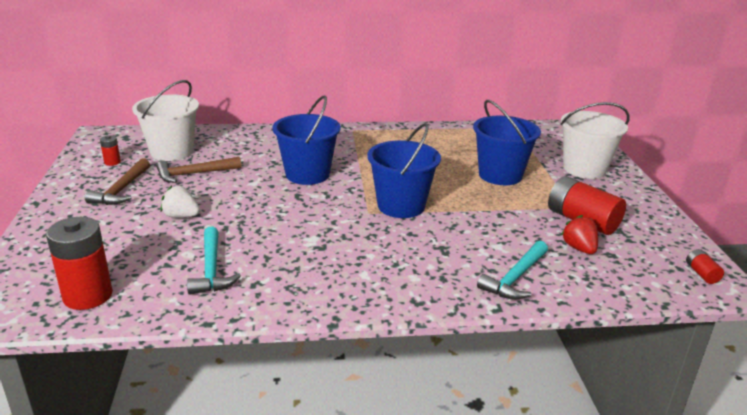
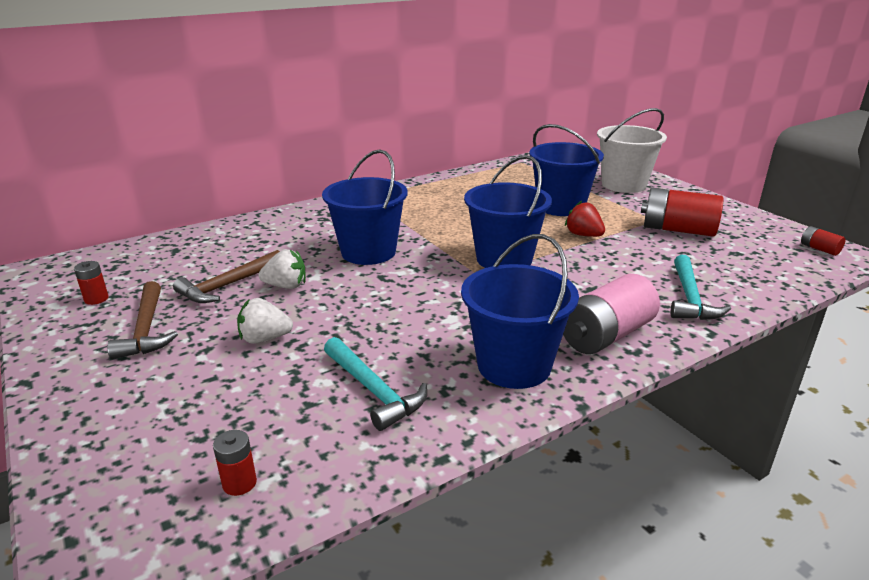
camera: 25 degrees left, 0 degrees up
red battery [46,217,113,310] -> red battery [213,430,257,496], size x0.46
white bucket [132,80,199,161] -> none
red strawberry [561,215,598,254] -> red strawberry moved to [565,201,605,237]
none -> white strawberry [259,249,306,289]
none -> blue bucket [461,234,579,389]
none -> pink battery [563,273,660,354]

